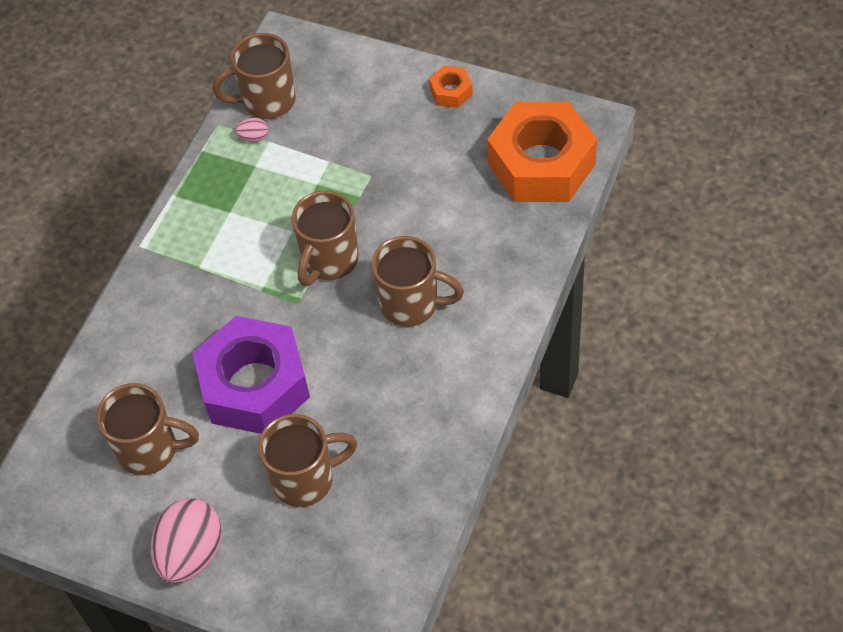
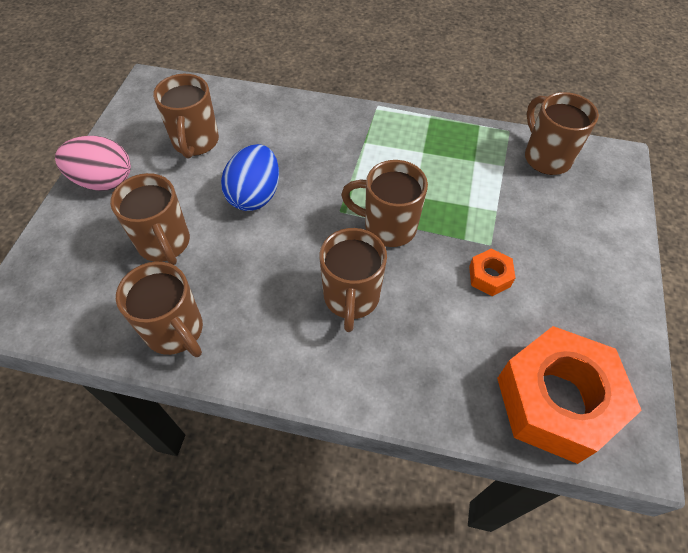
camera: 75 degrees right, 0 degrees up
purple nut [193,316,310,434] -> blue egg [221,144,279,211]
pink egg [235,118,268,142] -> none
orange nut [429,66,473,108] -> orange nut moved to [469,248,515,296]
none -> brown mug [116,262,203,357]

